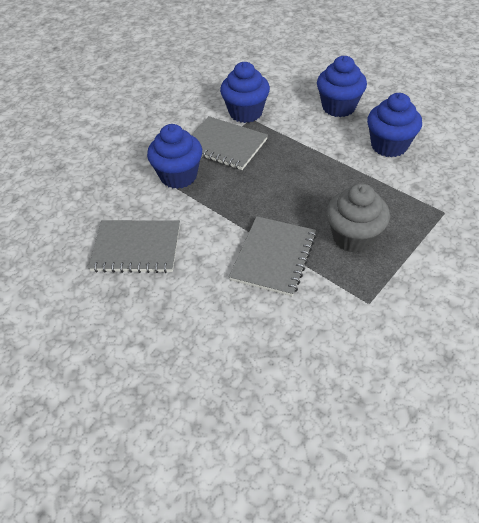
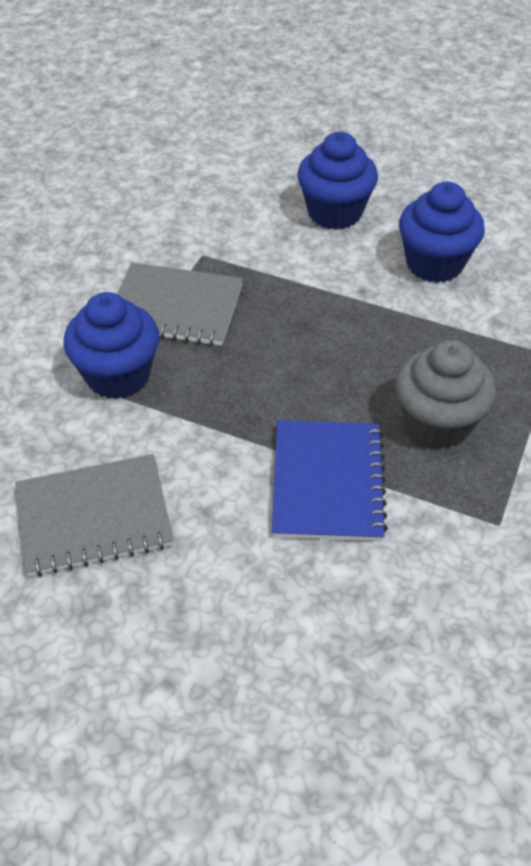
camera: 20 degrees left, 0 degrees up
blue cupcake [220,62,270,123] -> none
grey notebook [229,216,317,296] -> blue notebook [272,420,388,541]

